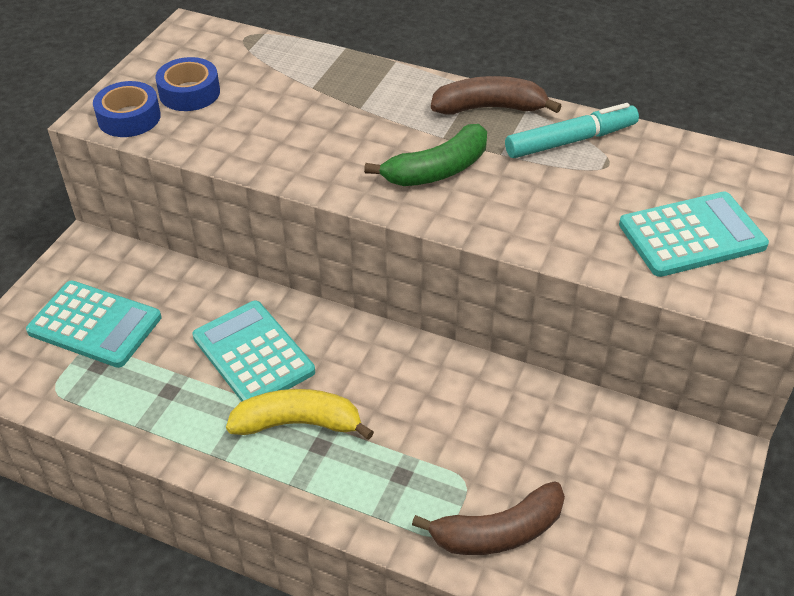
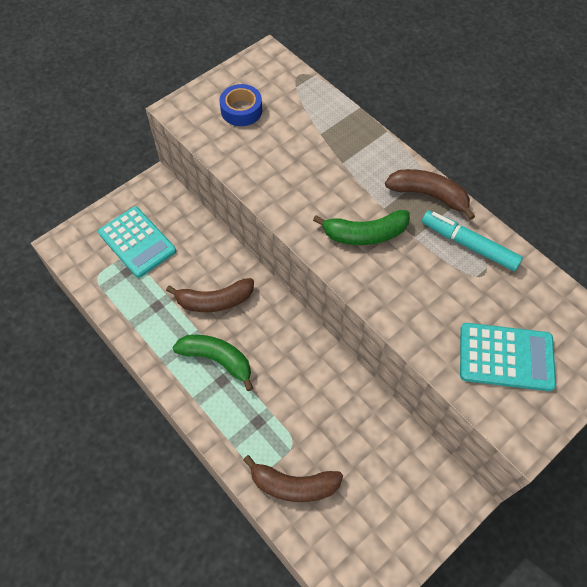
camera: 25 degrees right, 15 degrees up
blue tape [93,81,161,137] -> none
turquoise calculator [192,301,315,401] -> brown banana [166,278,254,312]
yellow banana [226,389,374,440] -> green banana [173,335,253,391]
turquoise marker [505,103,639,158] -> turquoise marker turned 150 degrees counterclockwise [422,211,523,271]

